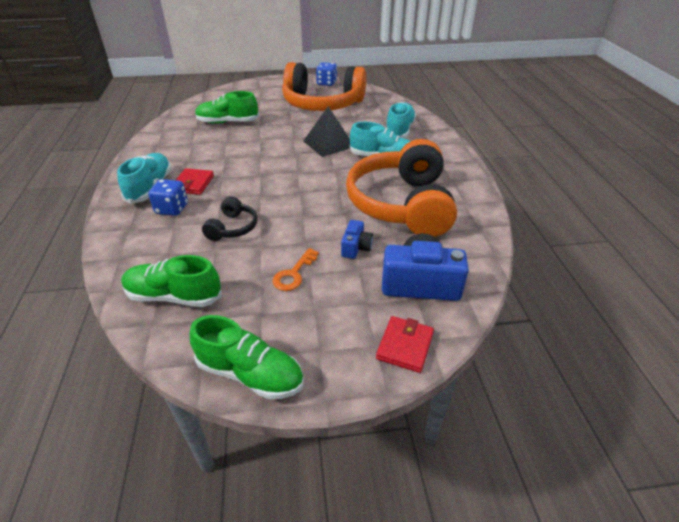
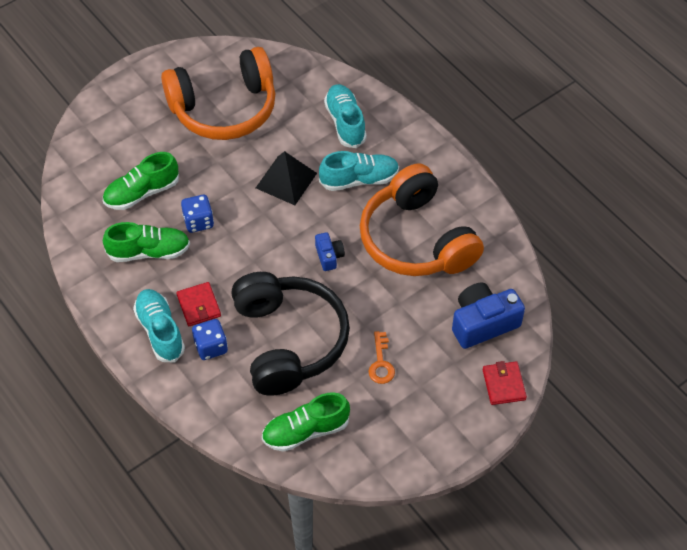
camera: 30 degrees left, 15 degrees up
green shoe [190,315,304,399] -> green shoe moved to [103,222,190,262]
black headphones [202,196,257,241] -> black headphones [231,272,350,396], size x2.34
blue dice [316,62,337,86] -> blue dice moved to [181,195,214,233]
blue camera [341,220,373,259] -> blue camera moved to [315,232,345,271]

